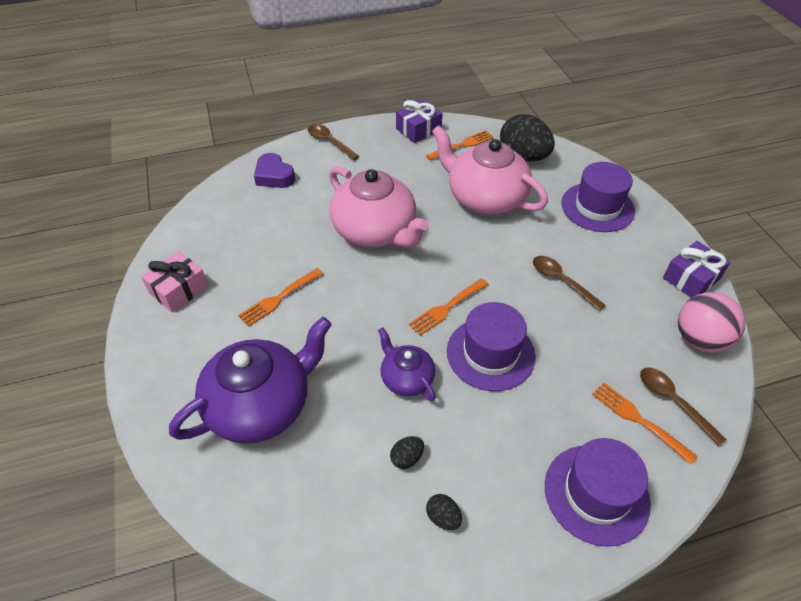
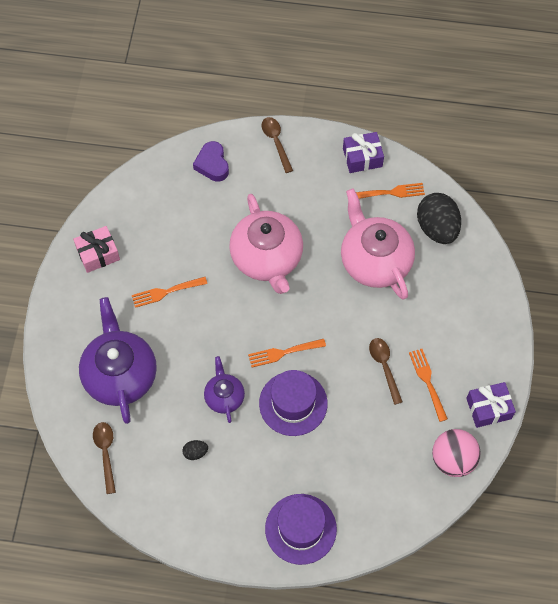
camera: 25 degrees right, 15 degrees up
purple teapot [169,317,332,444] -> purple teapot turned 90 degrees counterclockwise [79,297,157,424]
black egg [426,494,462,530] -> none
purple hat [561,162,635,232] -> none
orange fork [592,383,698,464] -> orange fork moved to [409,349,448,422]
brown spoon [640,368,727,446] -> brown spoon moved to [93,422,116,494]

